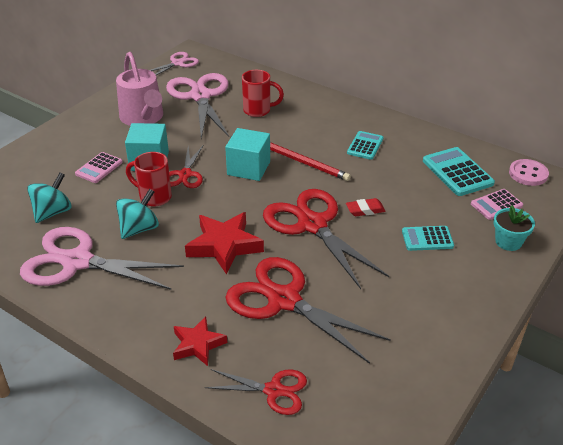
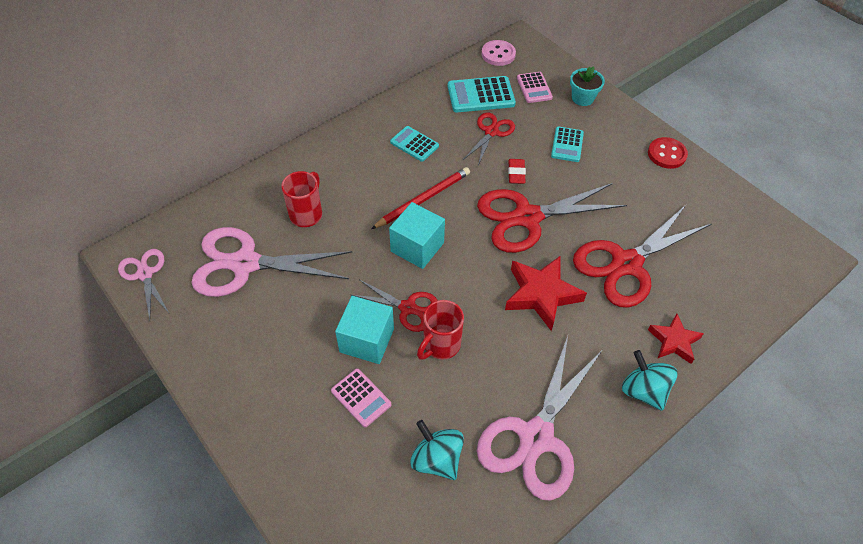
camera: 75 degrees left, 15 degrees up
pink watering can [116,52,163,126] -> none
turquoise spinning top [116,189,159,239] -> turquoise spinning top moved to [622,350,677,411]
red scissors [205,369,307,415] -> red scissors moved to [463,113,515,165]
none -> red button [648,137,688,169]

